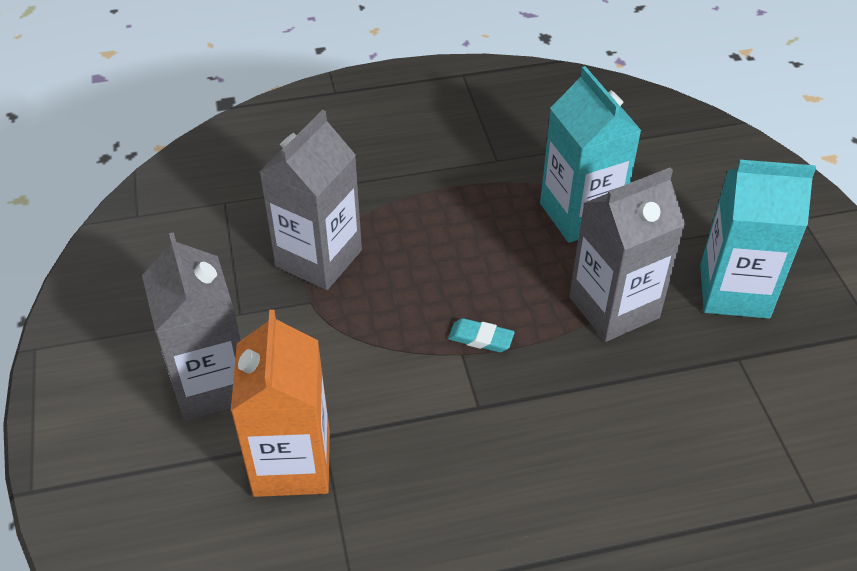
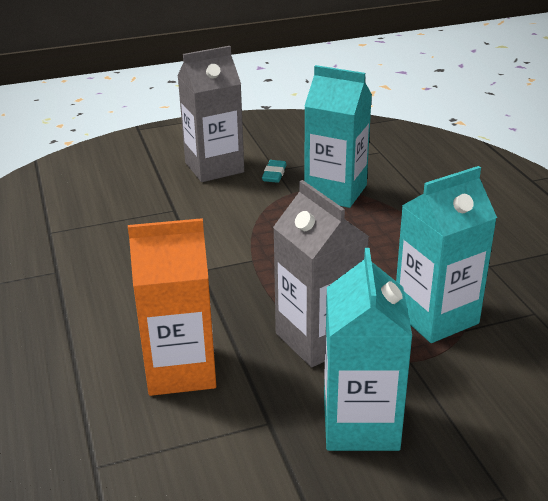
camera: 85 degrees right, 15 degrees down
orange carton [231,310,330,497] -> orange carton moved to [128,218,216,396]
grey carton [259,110,362,290] -> turquoise carton [304,65,372,208]
turquoise eraser [448,318,515,352] -> turquoise eraser moved to [262,160,287,183]

